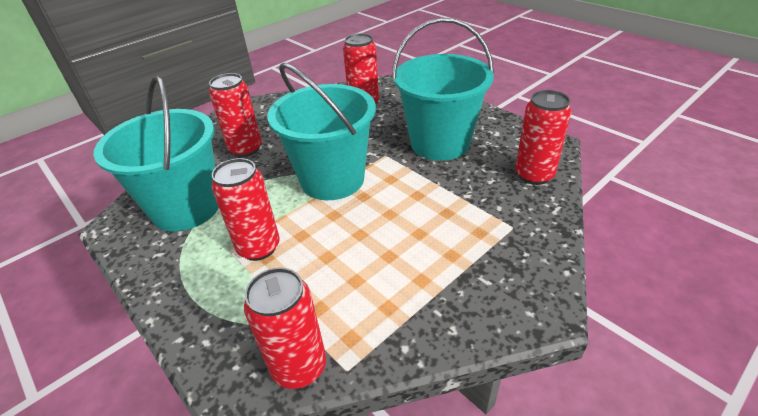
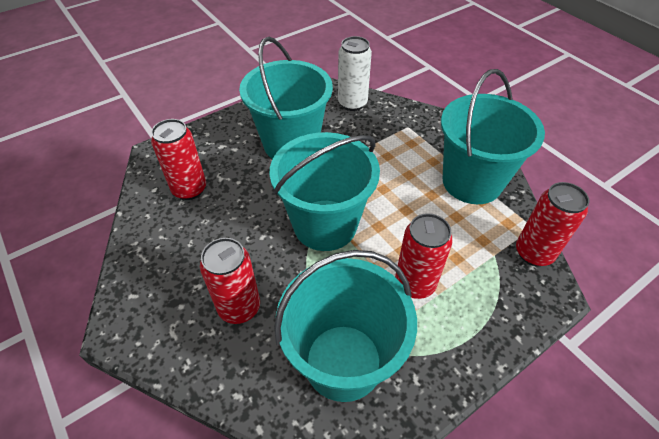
camera: 85 degrees left, 10 degrees up
red can [515,90,571,185] -> white can [338,36,372,111]
none -> turquoise bucket [441,69,545,204]

